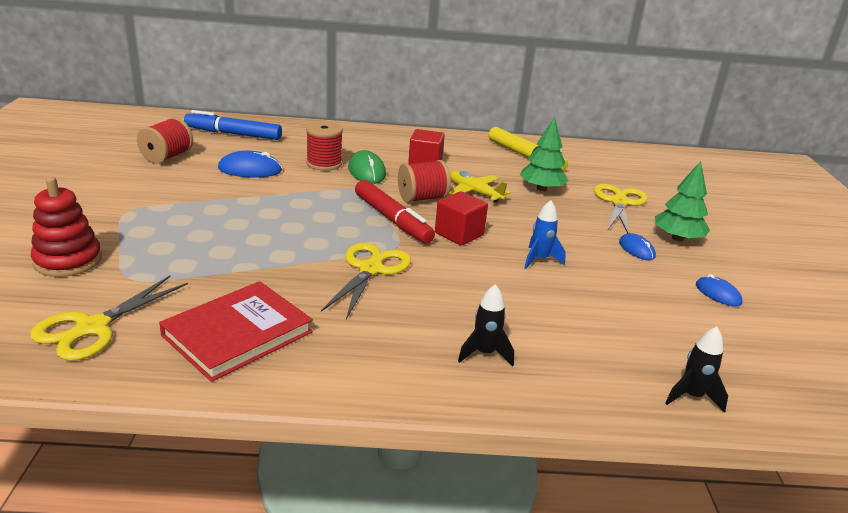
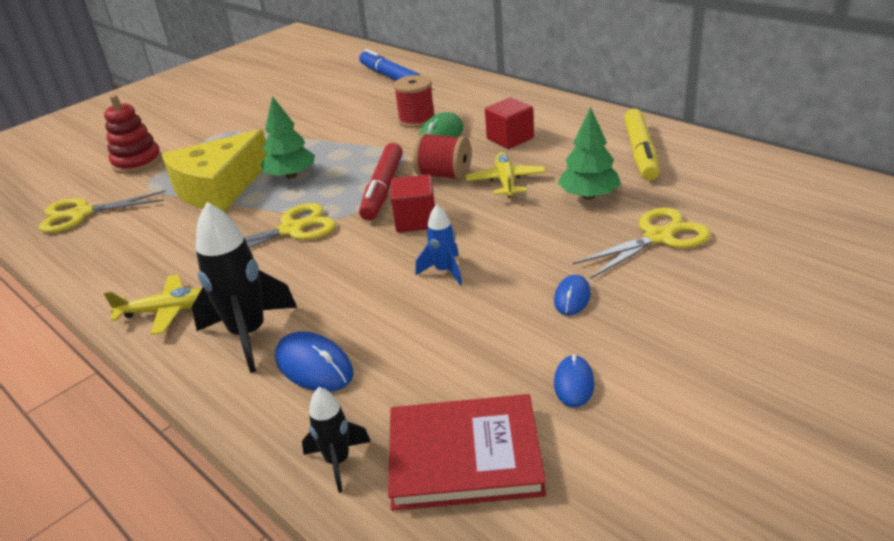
camera: 50 degrees right, 5 degrees up
red spool [137,117,193,164] -> none
red book [159,281,313,382] -> red book moved to [388,394,546,511]
blue mouse [218,151,282,177] -> blue mouse moved to [275,331,354,392]
black rocket [458,284,514,366] -> black rocket [192,202,297,373], size x1.83
green tree [655,161,710,241] -> green tree moved to [261,96,315,179]
none -> yellow plane [104,275,201,335]
none -> yellow cheese [161,129,268,212]

